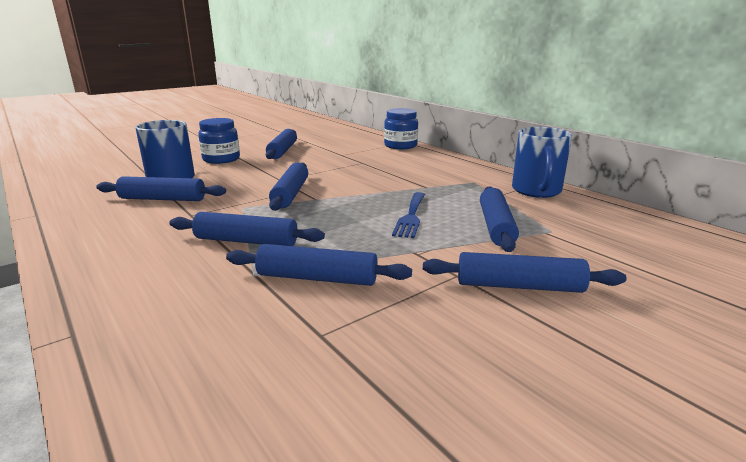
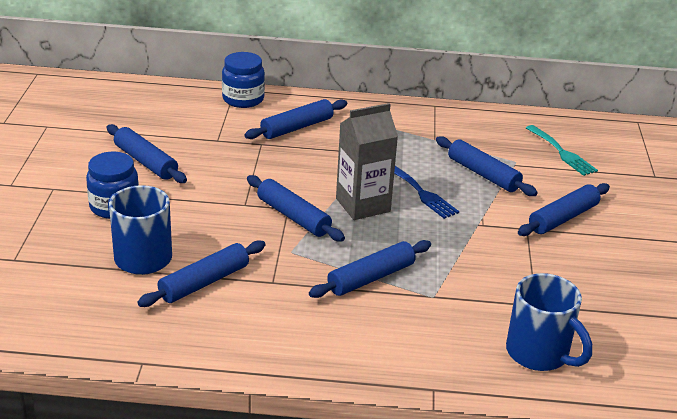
camera: 50 degrees left, 10 degrees up
blue rolling pin [226,244,412,286] -> blue rolling pin moved to [244,99,347,139]
blue mug [512,127,572,198] -> blue mug moved to [506,273,592,371]
none -> grey carton [336,103,398,220]
none -> turquoise fork [526,125,598,176]

